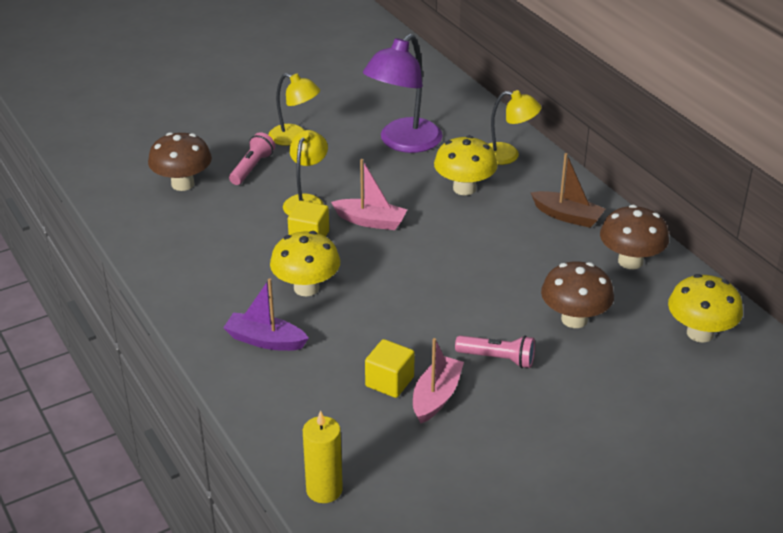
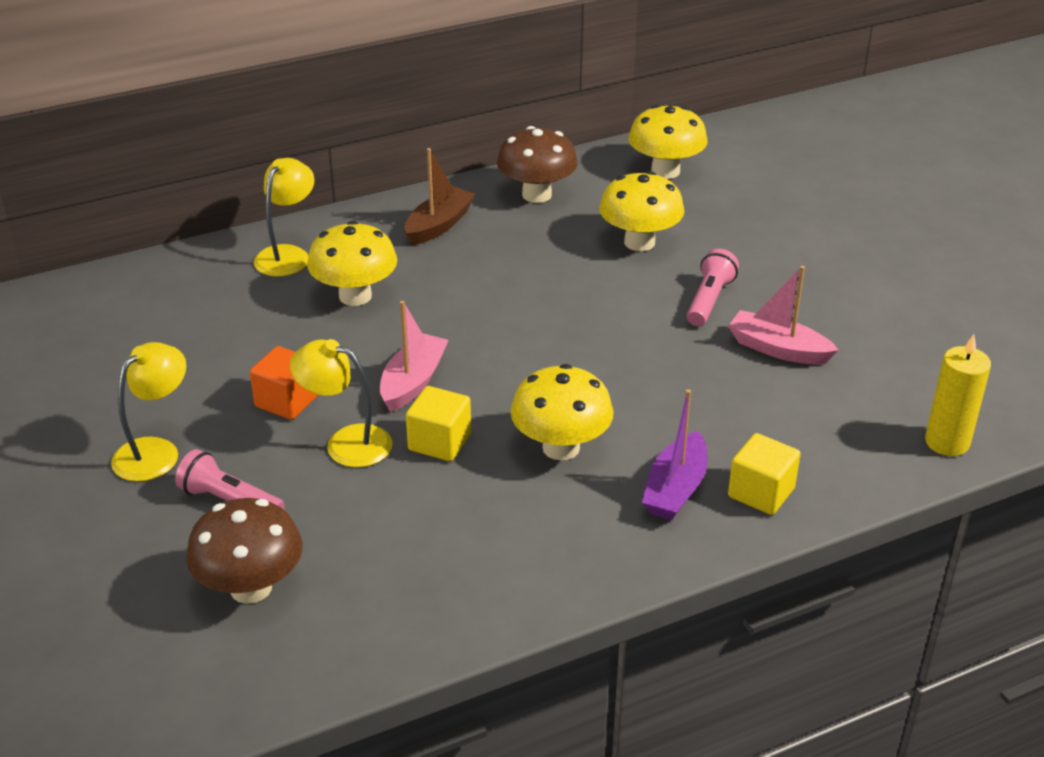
camera: 85 degrees left, 0 degrees up
purple lamp [363,34,442,153] -> none
yellow cube [365,339,415,398] -> yellow cube moved to [728,433,801,515]
brown mushroom [541,261,614,328] -> yellow mushroom [599,171,684,251]
none -> orange cube [250,346,318,420]

